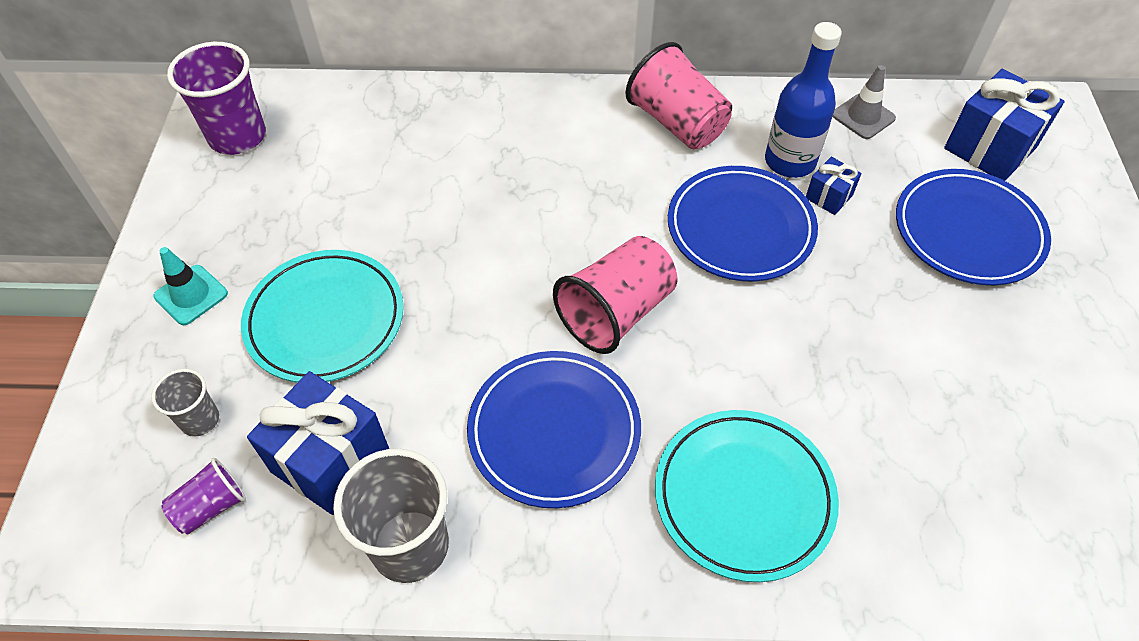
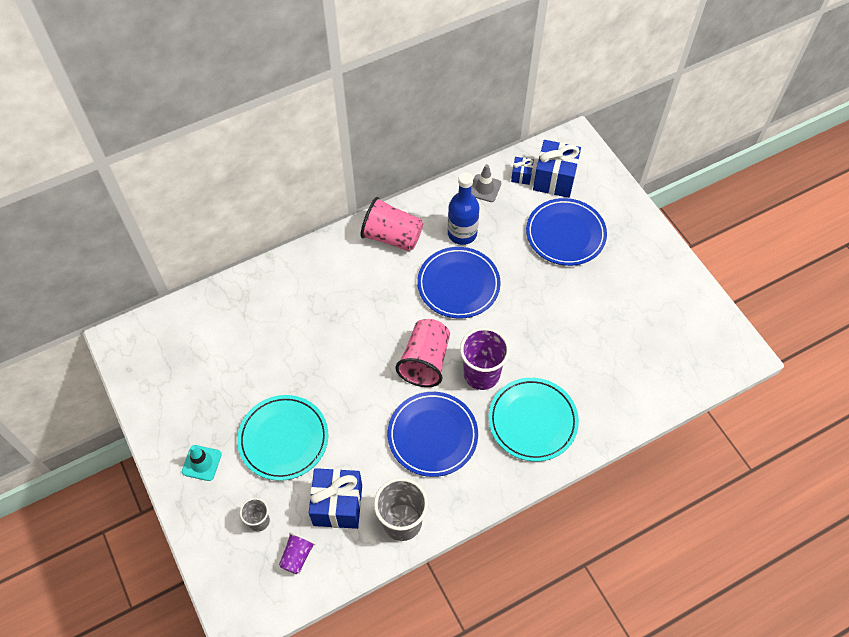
camera: 30 degrees left, 5 degrees up
purple cup [167,42,266,155] -> purple cup moved to [460,327,510,390]
blue gift [806,157,862,215] -> blue gift moved to [511,157,534,185]

